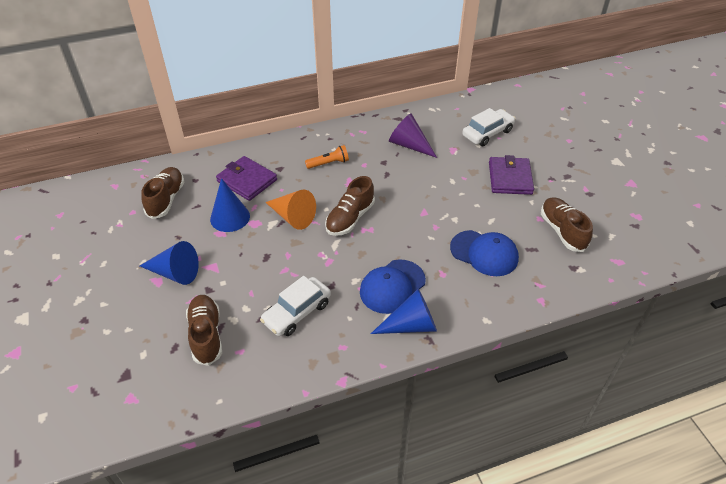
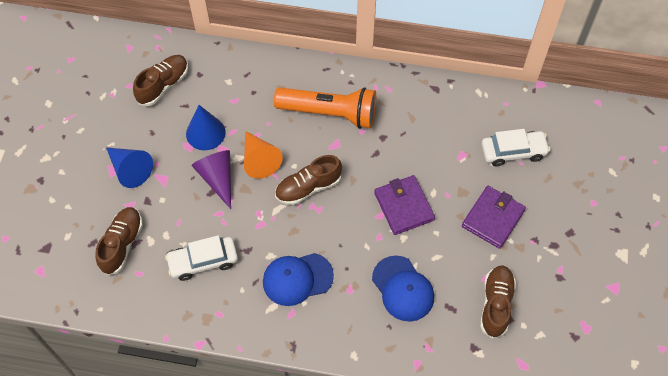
camera: 30 degrees right, 15 degrees up
purple wallet [216,156,277,201] -> purple wallet moved to [374,175,435,235]
orange flashlight [305,145,349,169] -> orange flashlight [274,87,376,129], size x2.18
blue cone [371,289,437,334] -> none
purple cone [389,113,437,158] -> purple cone moved to [192,150,231,209]

